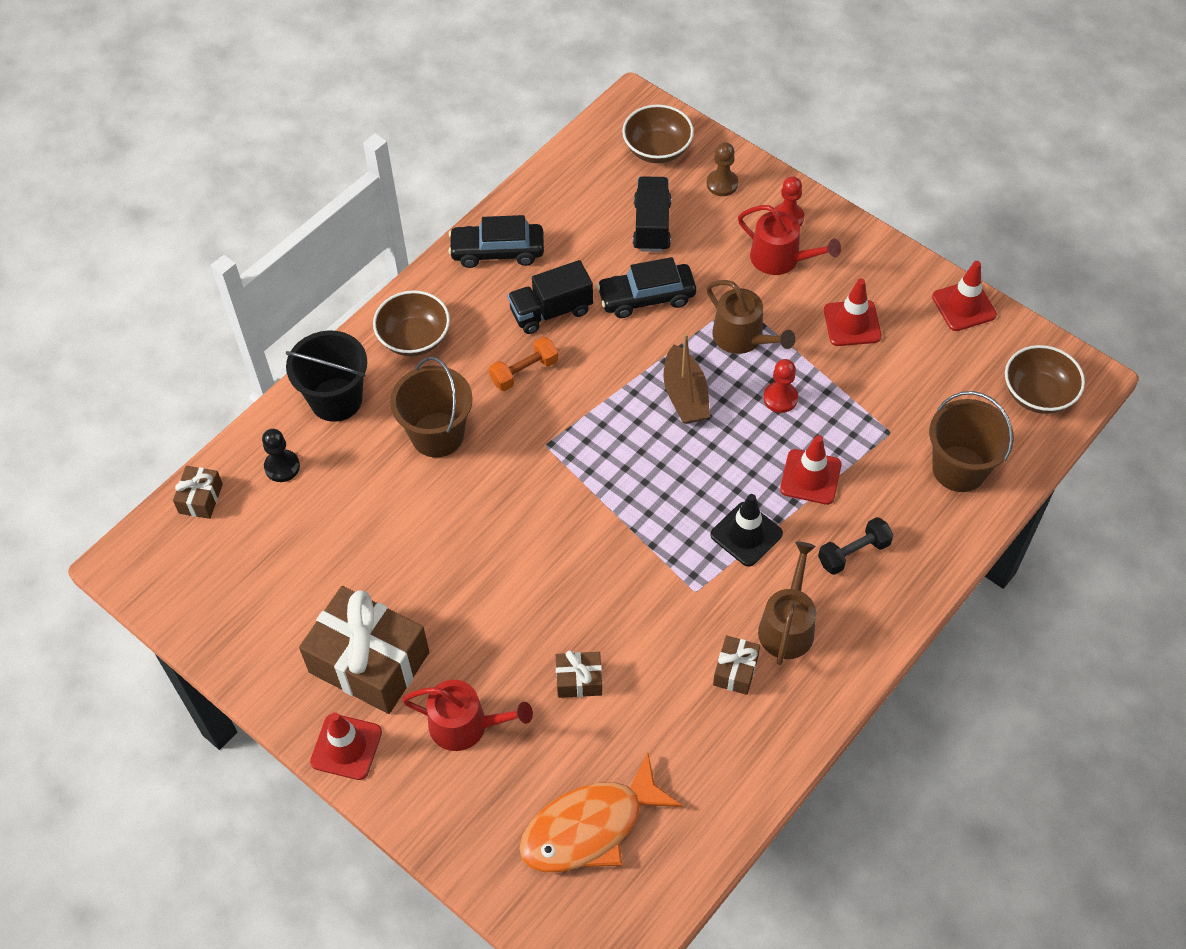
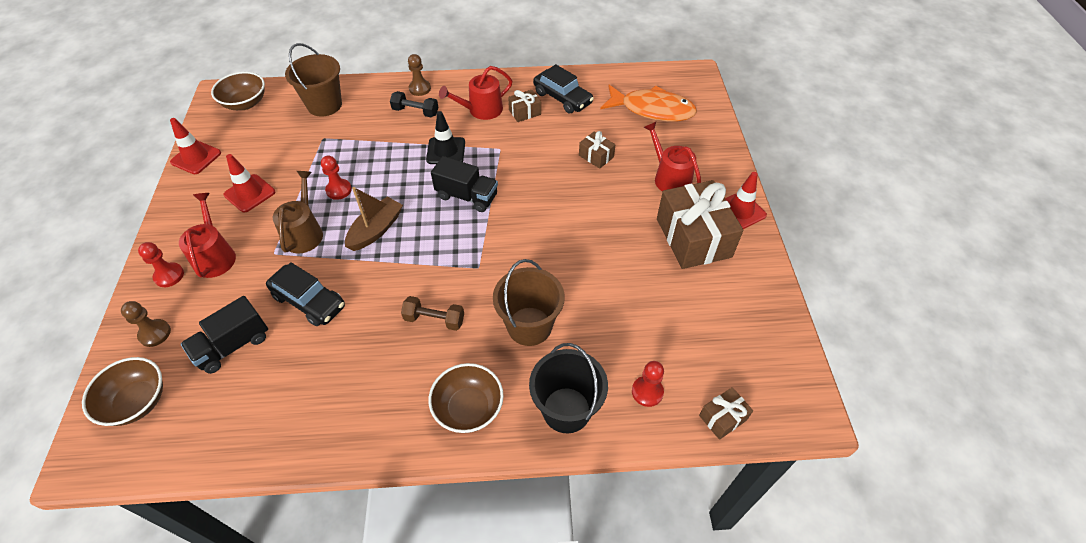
camera: 135 degrees left, 5 degrees down
black pawn [262,429,300,482] -> red pawn [632,361,664,407]
black car [448,215,544,268] -> black car moved to [533,64,594,114]
orange dumbbell [489,337,558,391] -> brown dumbbell [401,296,464,331]
black truck [508,260,593,334] -> black truck moved to [431,156,498,212]
brown watering can [758,541,816,665] -> red watering can [439,66,512,120]
red traffic cone [780,435,842,505] -> none
none -> brown pawn [408,54,431,96]

